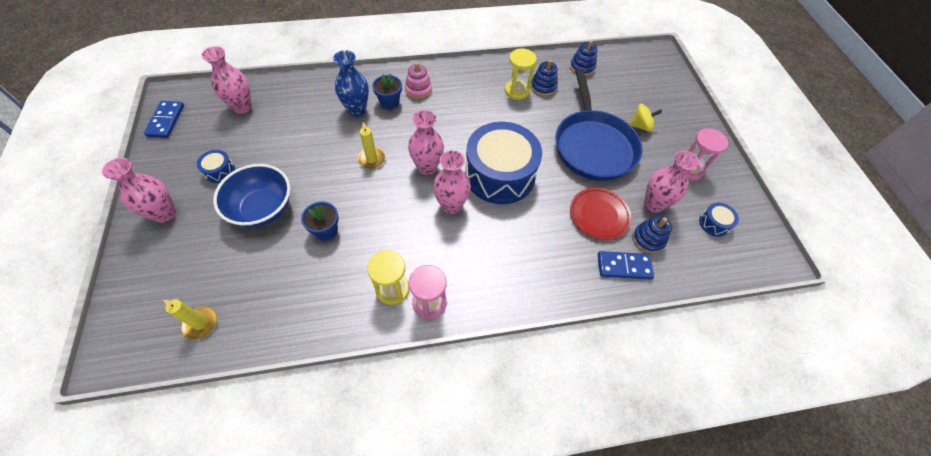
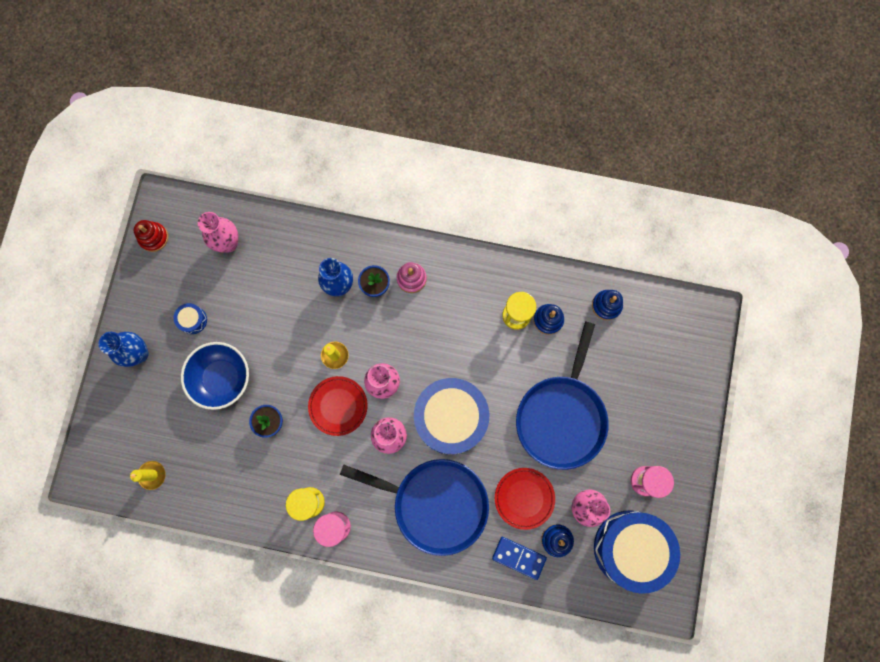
camera: 25 degrees right, 20 degrees up
pink vase [102,158,176,223] -> blue vase [99,332,149,367]
blue domino [144,101,184,138] -> red stacking toy [134,220,168,252]
yellow spinning top [630,104,662,132] -> none
blue drum [699,203,739,237] -> blue drum [594,510,680,594], size x2.48
none -> red plate [308,376,368,436]
none -> blue pan [340,459,489,556]

